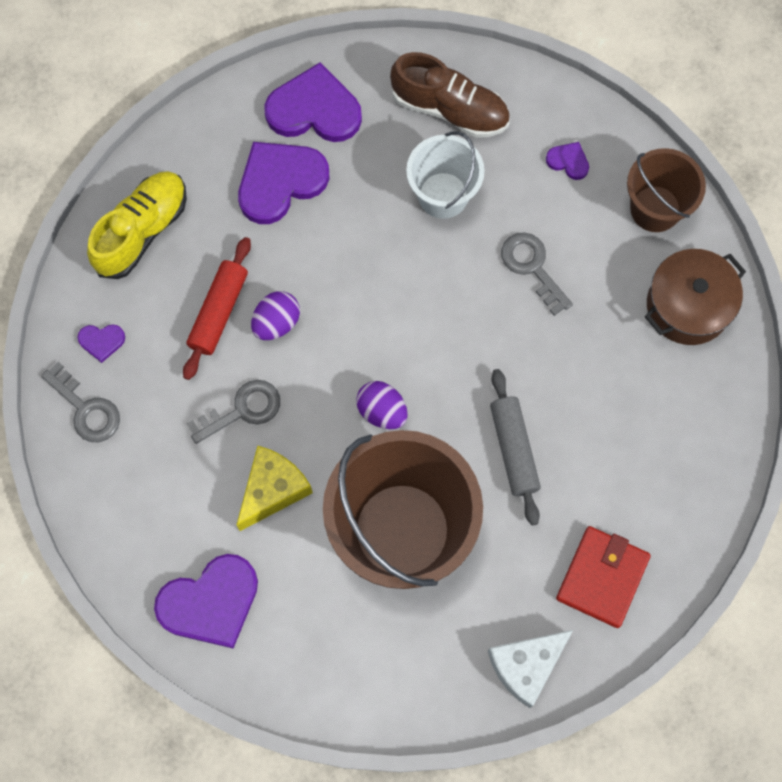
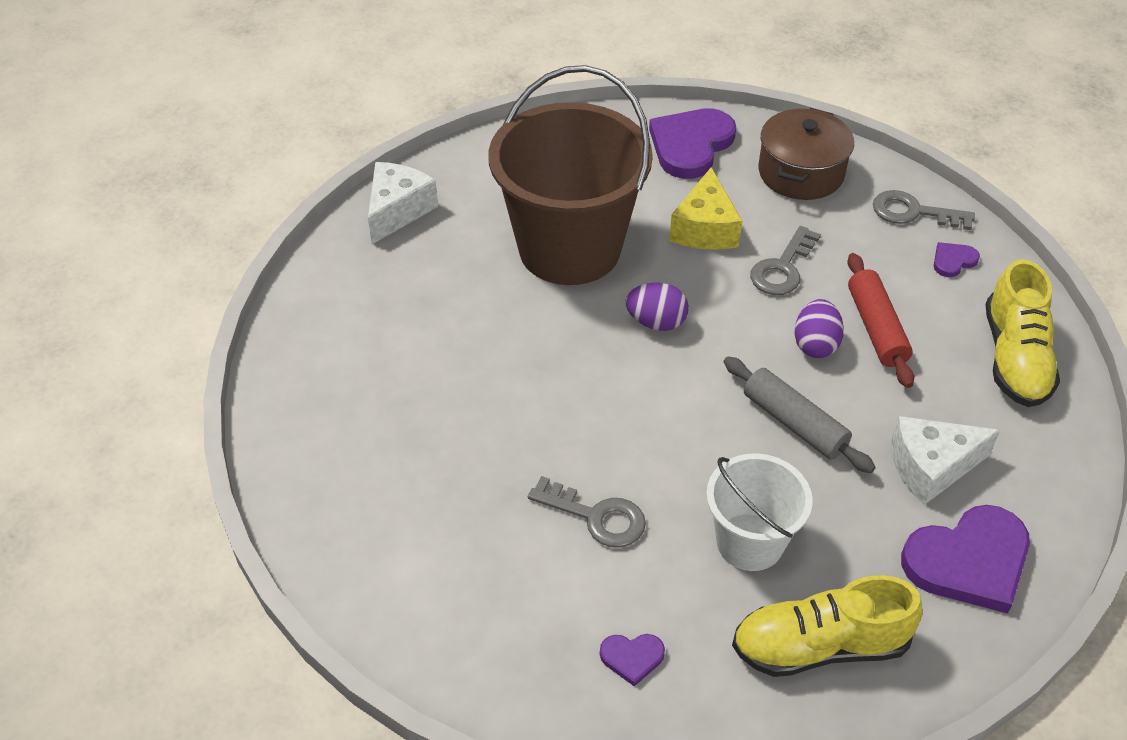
camera: 150 degrees right, 25 degrees down
purple heart [238,142,329,224] -> white cheese [891,416,1000,505]
brown shoe [390,52,510,138] -> yellow shoe [732,575,922,677]
grey rolling pin [490,369,541,525] -> grey rolling pin moved to [724,356,876,473]
red wallet [556,526,651,628] -> none
brown bucket [627,148,706,232] -> none
brown pot [645,249,746,345] -> brown pot moved to [759,108,854,200]

